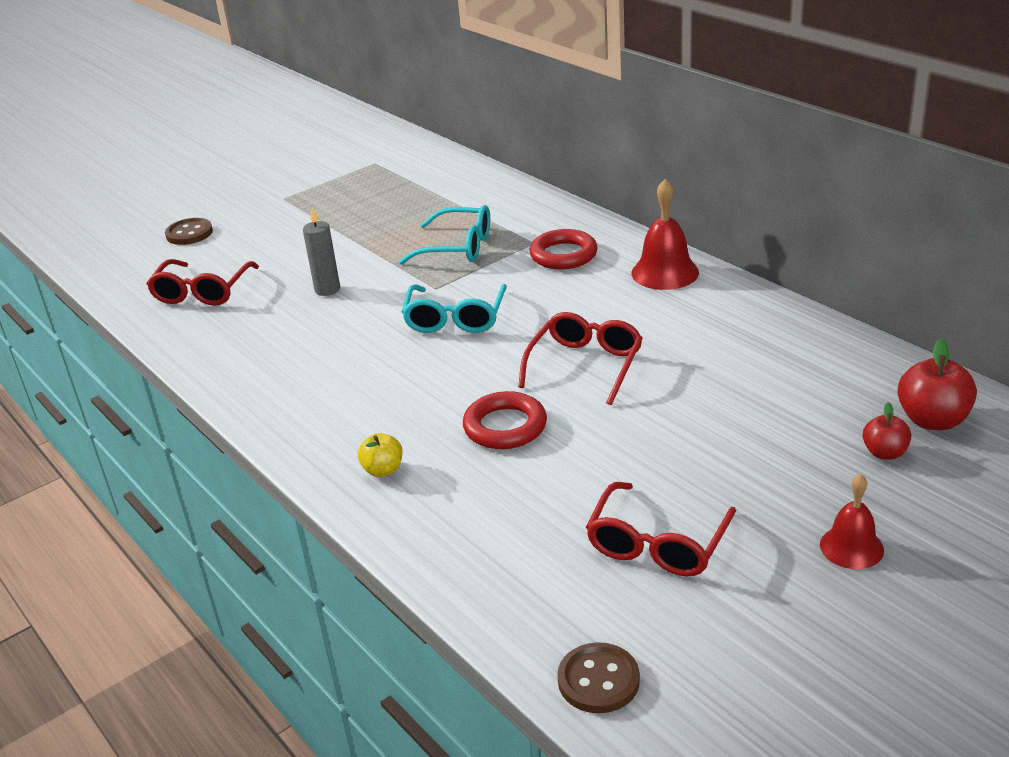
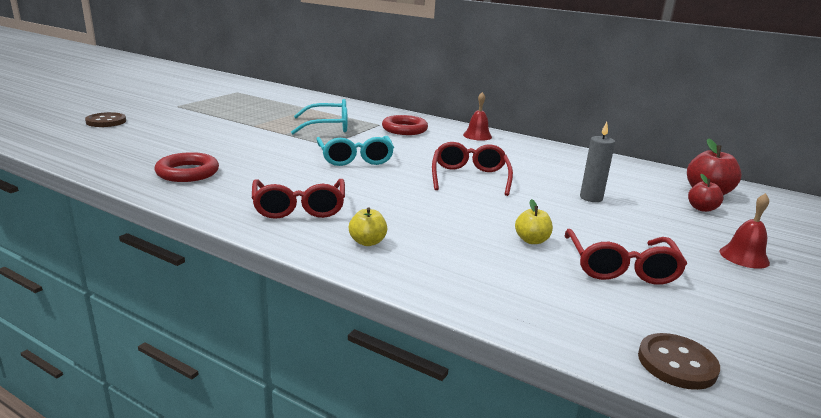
camera: 25 degrees left, 10 degrees down
red glasses [146,259,259,306] -> red glasses moved to [252,179,345,219]
grey candle [303,208,340,296] -> grey candle moved to [580,122,615,202]
red ring [463,391,547,449] -> red ring moved to [155,152,219,182]
red bell [632,179,699,290] -> red bell [463,92,492,141], size x0.66
none -> yellow apple [515,199,553,244]

